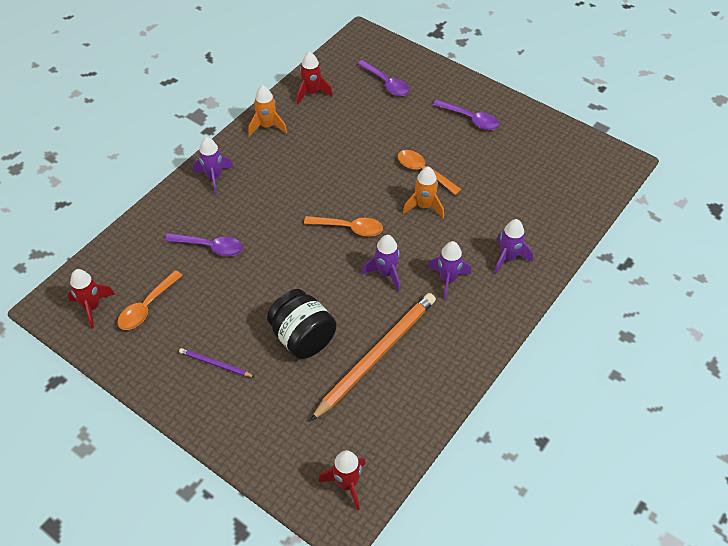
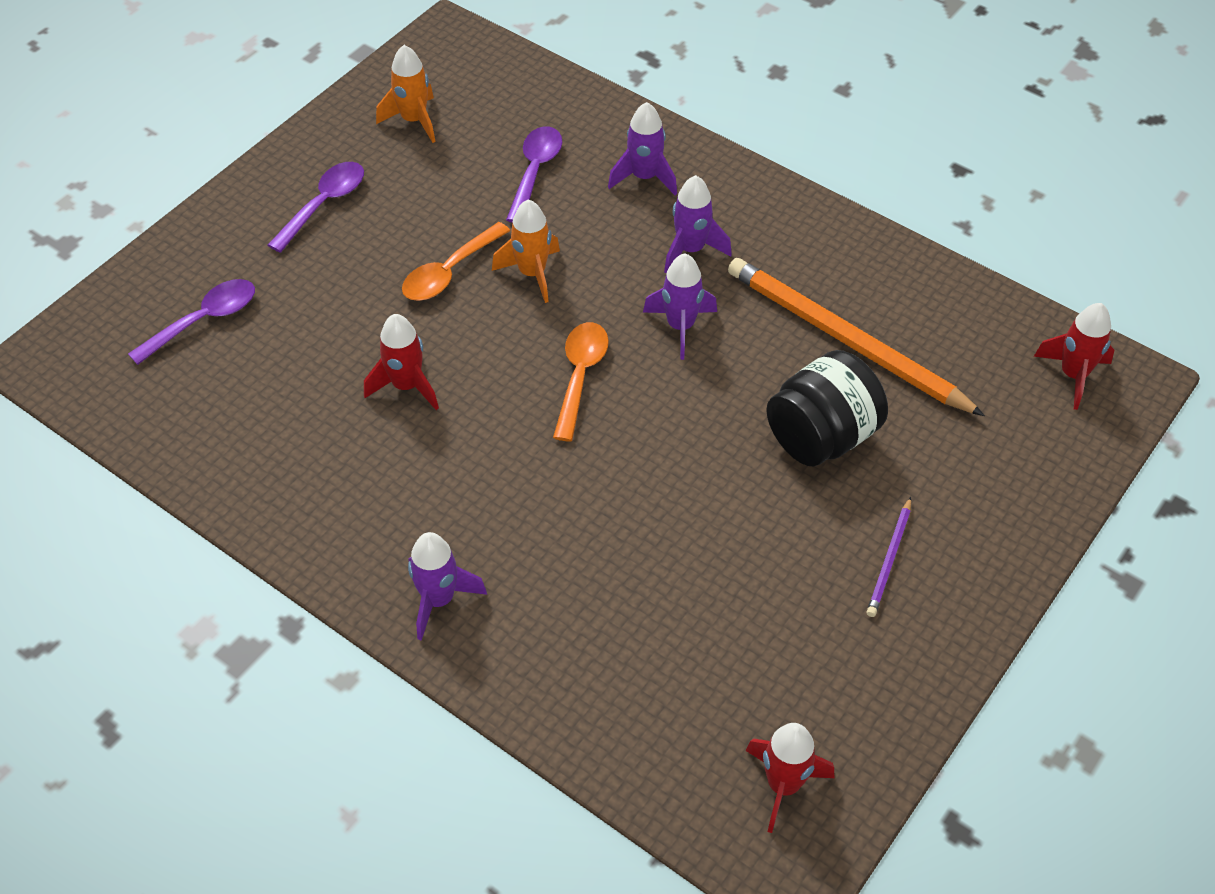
camera: 90 degrees left, 0 degrees up
orange spoon [117,270,183,330] -> none
purple spoon [165,233,243,256] -> purple spoon moved to [506,126,562,223]
orange rocket [248,85,287,136] -> orange rocket moved to [376,45,436,143]
red rocket [297,51,333,104] -> red rocket moved to [364,314,439,410]

